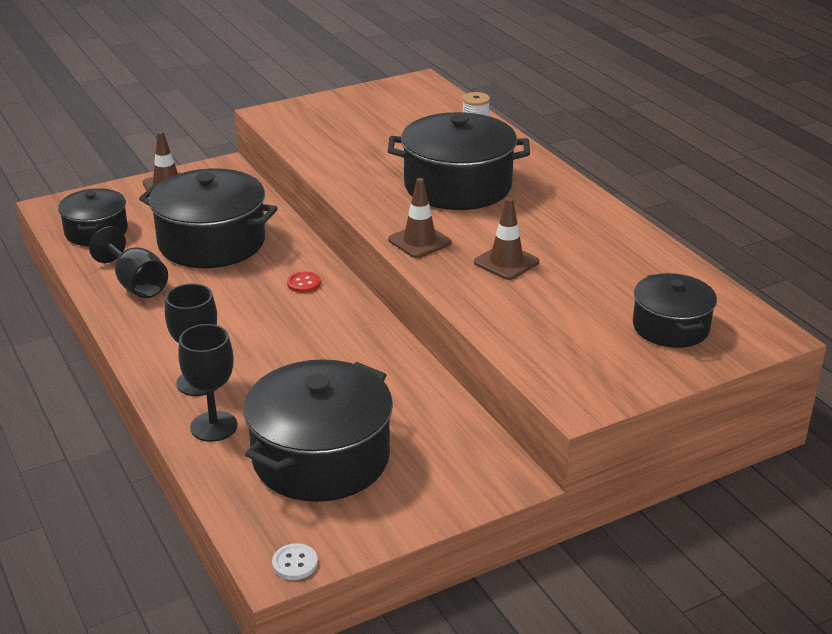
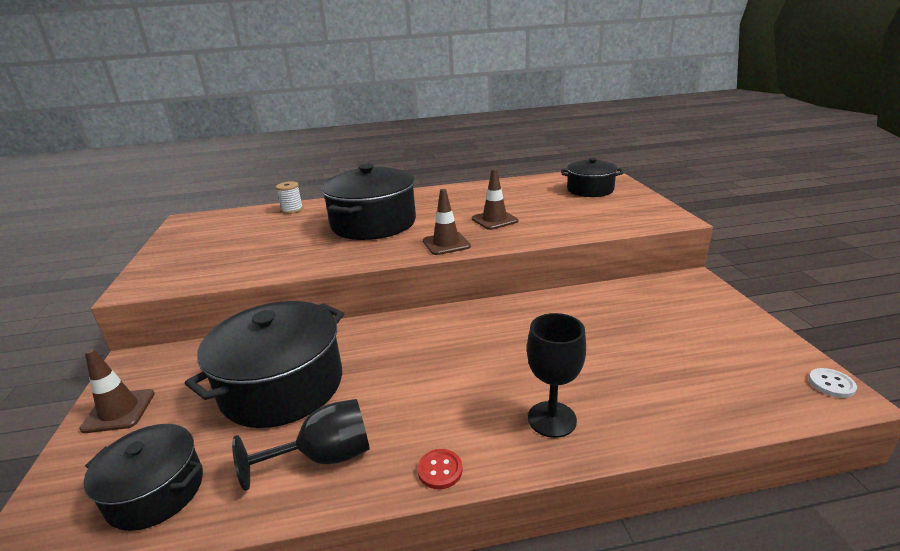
camera: 70 degrees left, 5 degrees down
black goblet [178,324,238,442] -> none
black pot [243,359,393,502] -> none
red button [287,272,321,293] -> red button moved to [418,449,463,489]

